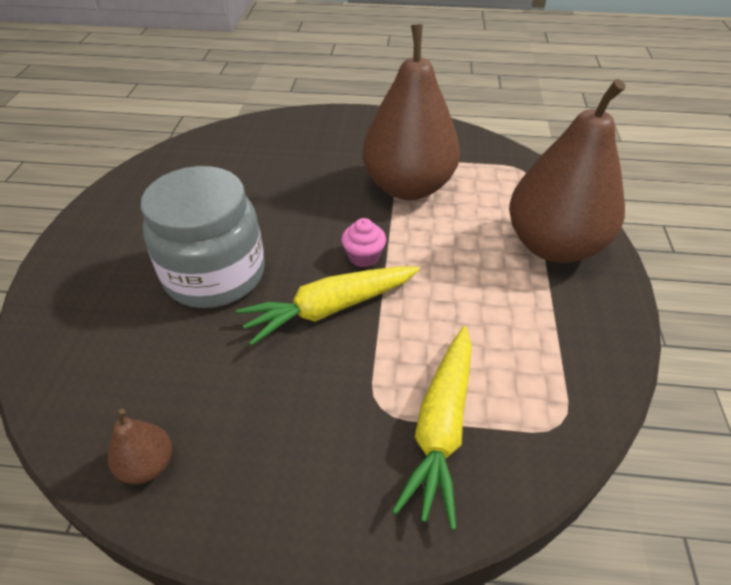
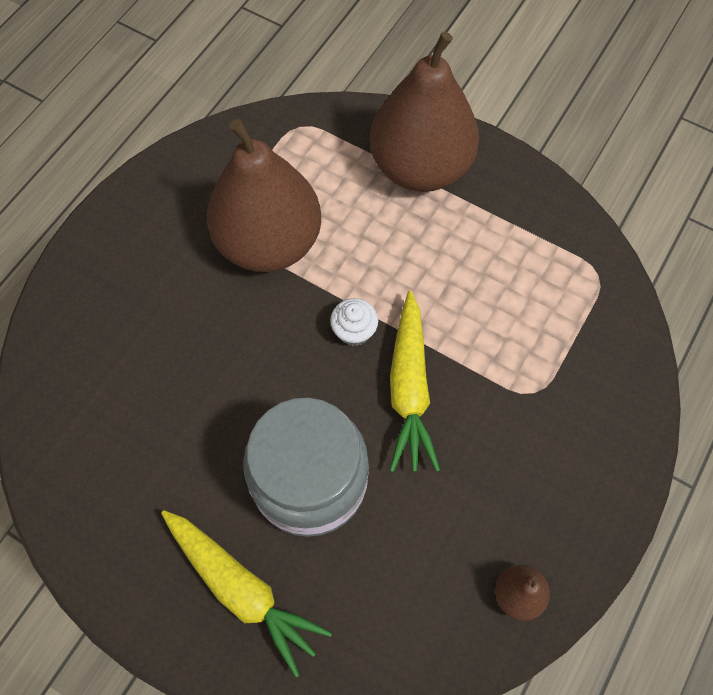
camera: 65 degrees left, 20 degrees up
pink cupcake [342,218,386,268] -> white cupcake [330,298,378,346]
yellow carrot [392,326,472,530] -> yellow carrot moved to [161,510,332,677]

